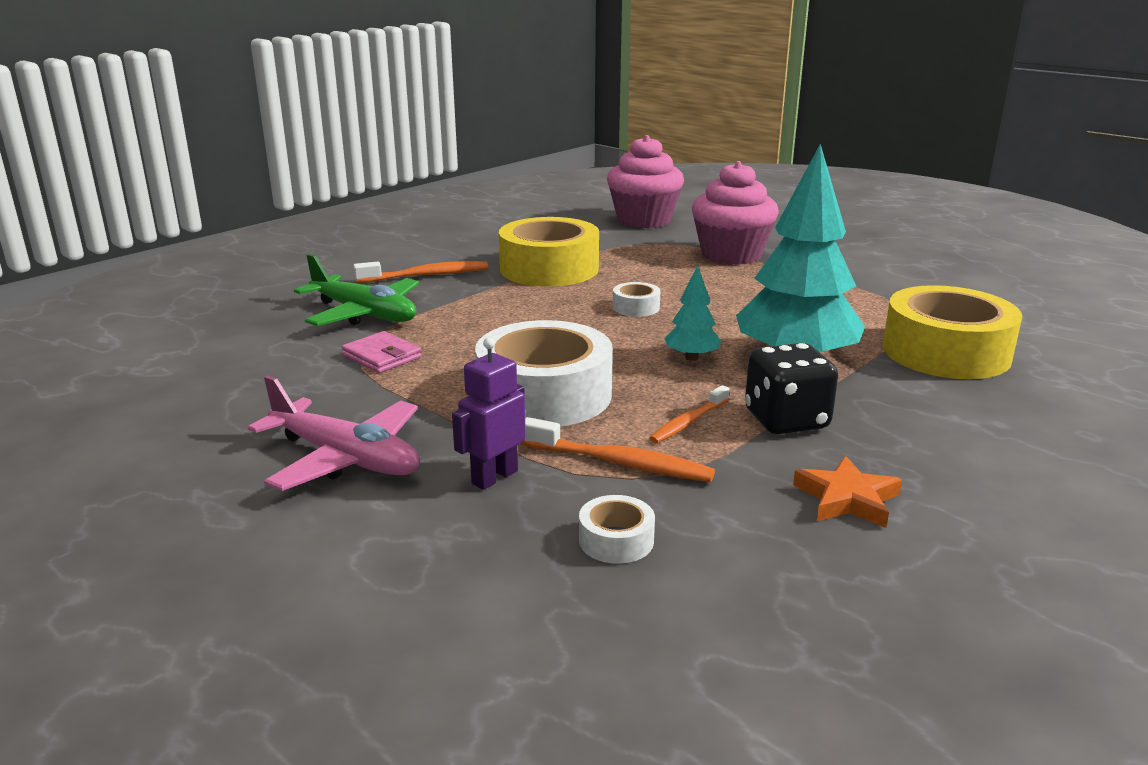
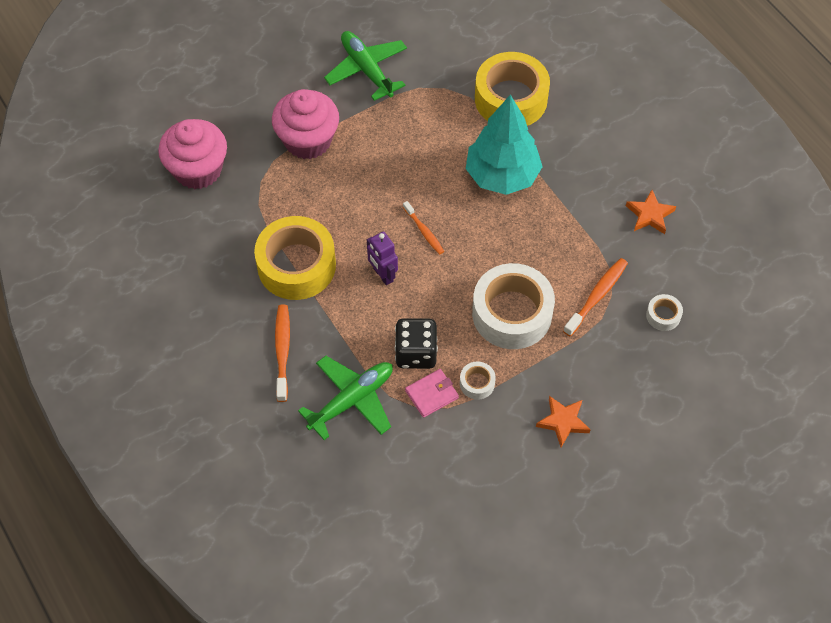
camera: 75 degrees left, 35 degrees up
pink plane [248,375,420,491] -> orange star [536,396,590,447]
purple robot [452,337,526,490] -> purple robot moved to [367,231,398,285]
white tape [613,282,661,317] -> white tape moved to [460,362,496,400]
orange toothbrush [649,385,730,443] -> orange toothbrush moved to [403,201,444,254]
turquoise tree [665,265,721,361] -> none
black dice [745,343,838,434] -> black dice moved to [395,318,438,369]
none -> green plane [324,31,407,101]

